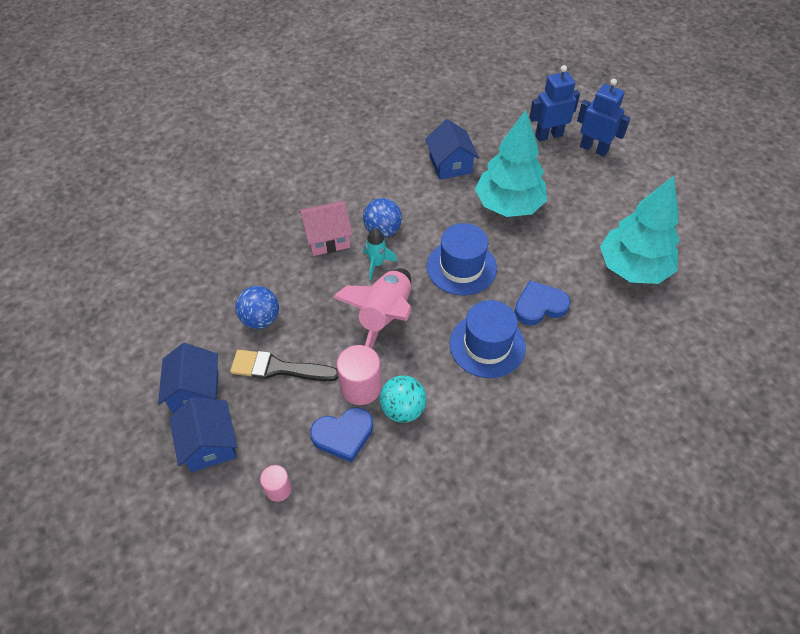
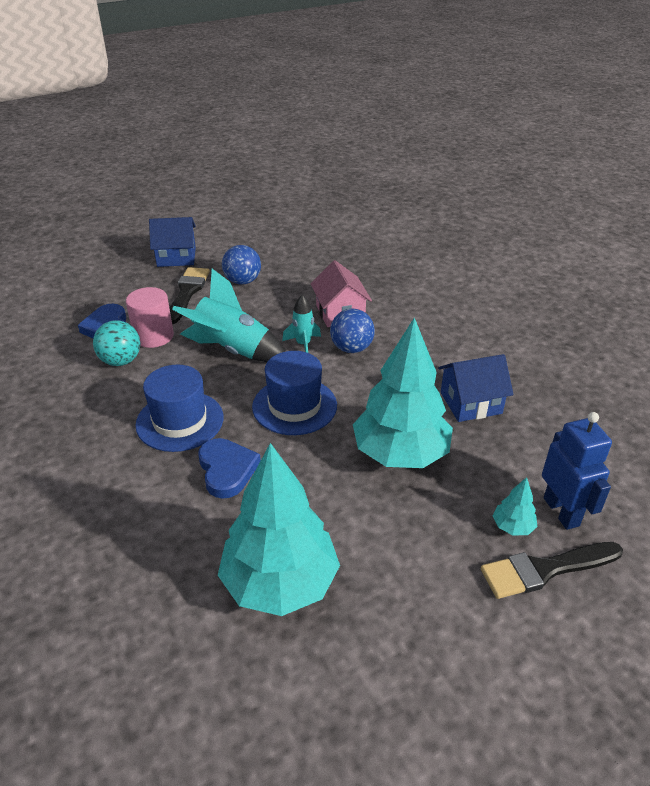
camera: 90 degrees right, 15 degrees down
blue house [169,397,238,472] -> none
pink cylinder [260,465,292,502] -> none
pink rocket [333,268,412,349] -> turquoise rocket [172,269,285,362]
blue robot [577,79,631,157] -> black brush [481,542,623,599]
none -> turquoise tree [493,477,537,536]

